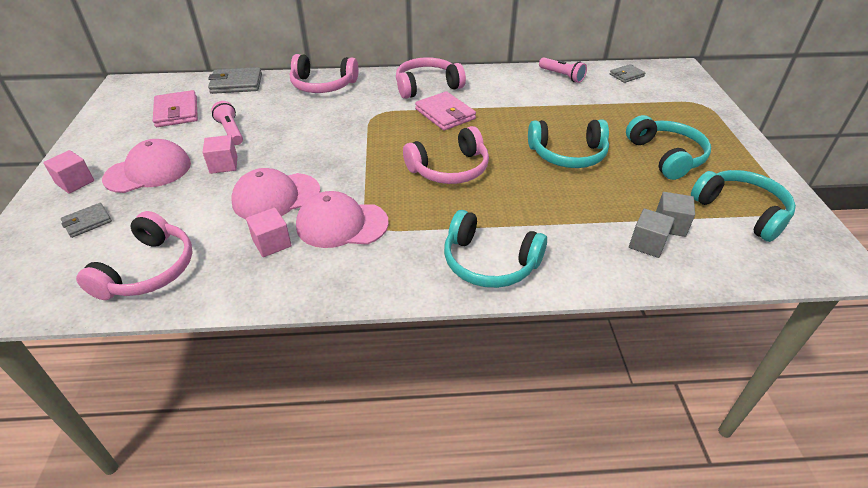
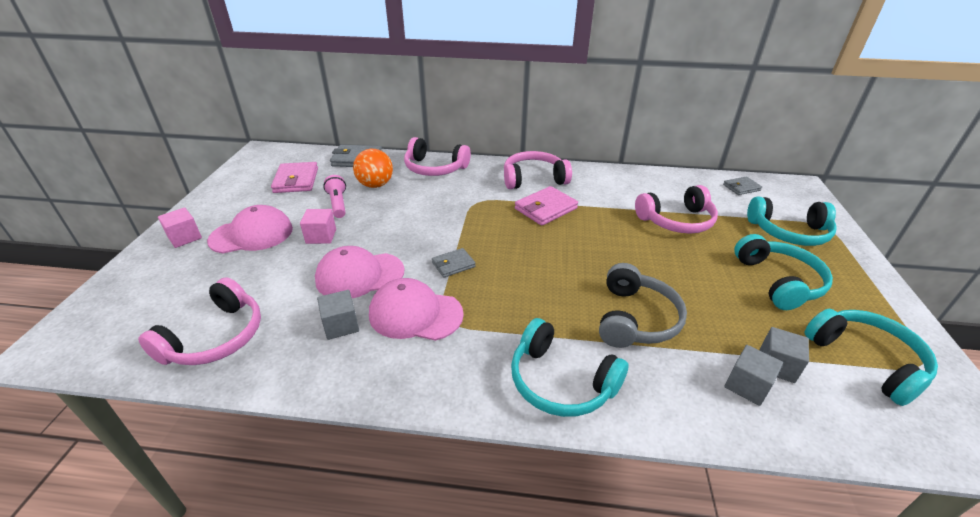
camera: 10 degrees right, 5 degrees down
grey wallet [61,203,112,238] -> grey wallet moved to [432,248,476,278]
pink cube [246,208,292,257] -> grey cube [317,290,359,340]
pink headphones [403,126,489,184] -> pink headphones moved to [635,185,718,233]
pink wallet [415,91,476,131] -> pink wallet turned 75 degrees clockwise [515,186,578,226]
turquoise headphones [528,119,609,168] -> turquoise headphones moved to [747,196,837,246]
pink flashlight [539,57,587,83] -> none
none -> orange ball [353,149,393,188]
none -> grey headphones [599,263,687,348]

